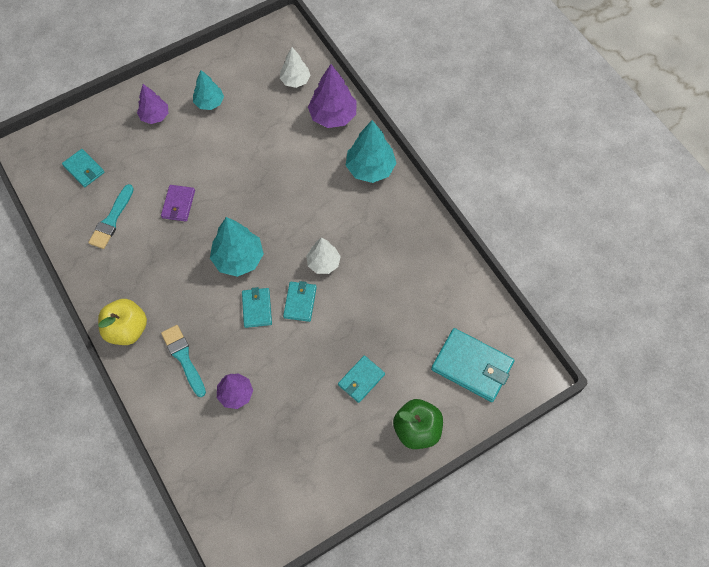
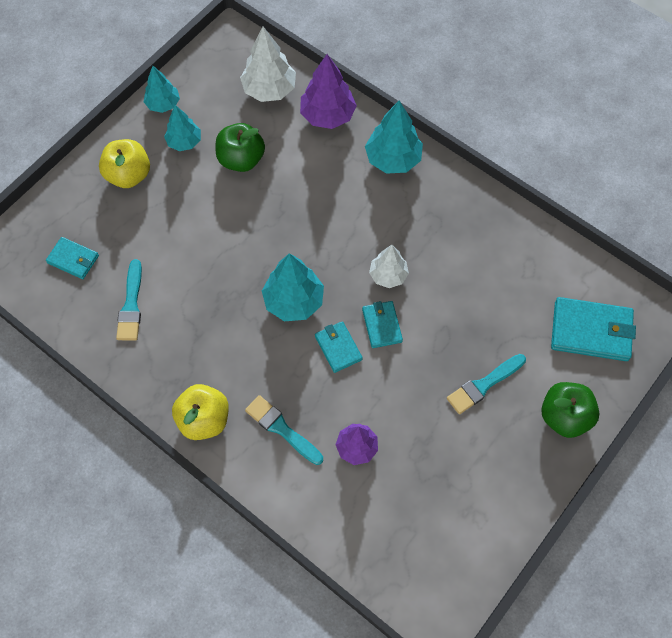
camera: 20 degrees left, 0 degrees up
purple tree [137,84,168,124] -> yellow apple [99,139,150,188]
purple wallet [161,185,195,222] -> none
white tree [280,47,311,88] -> white tree [240,27,296,102], size x1.55
turquoise wallet [338,355,385,403] -> turquoise brush [447,354,526,414]
none -> turquoise tree [144,66,180,113]
none -> green apple [216,123,265,172]

